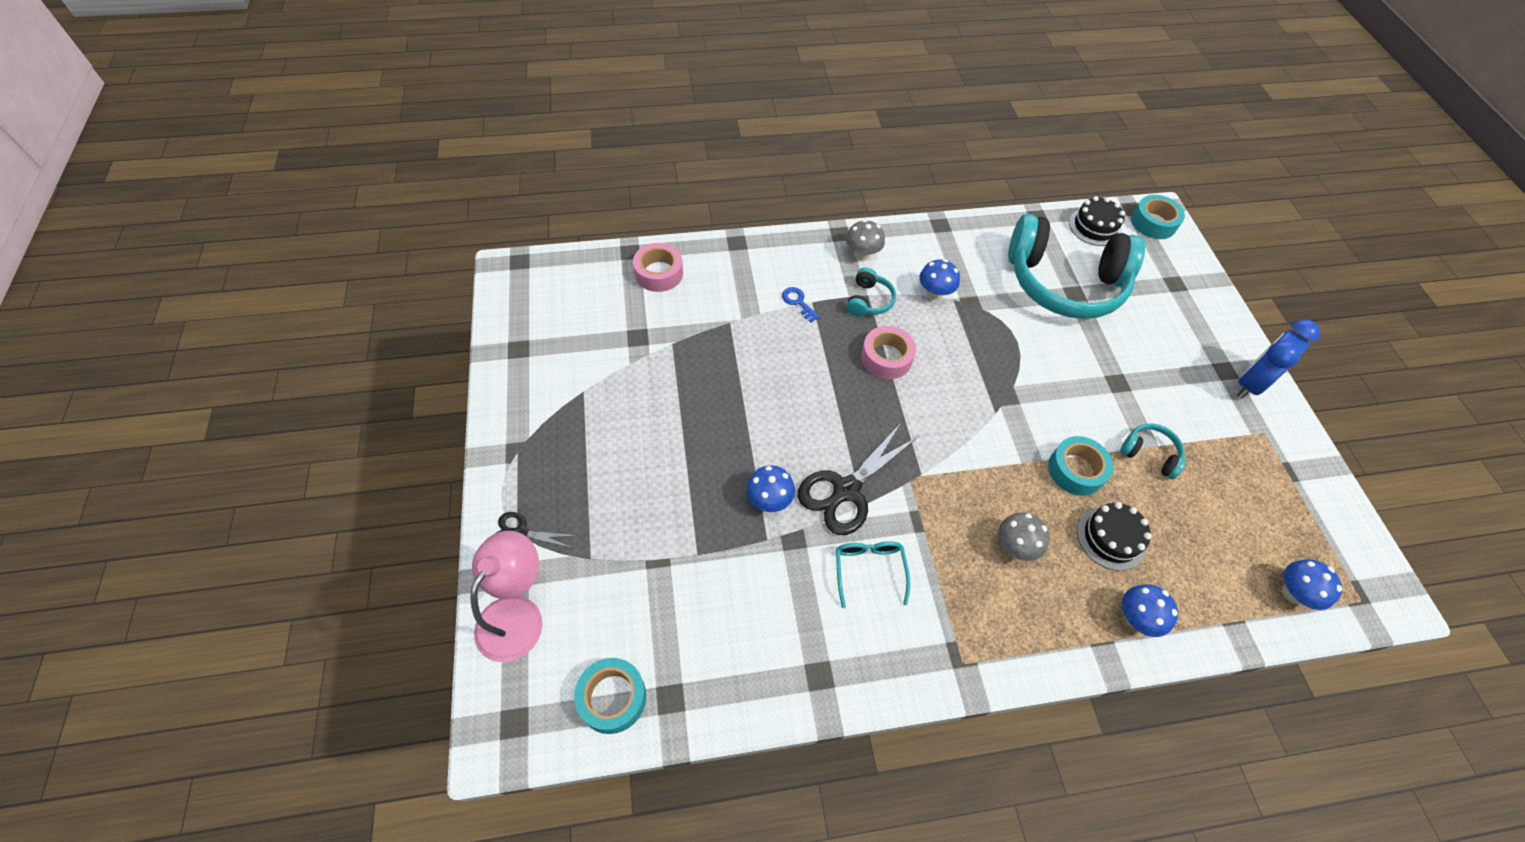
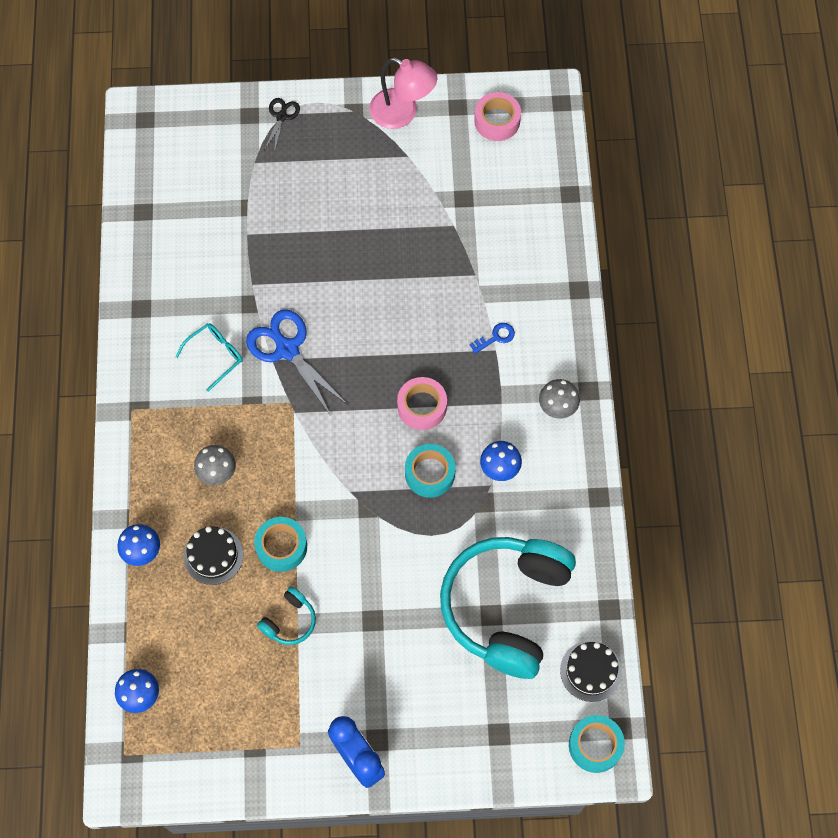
camera: 100 degrees right, 10 degrees up
pink lamp [470,531,543,662] -> pink lamp moved to [369,57,437,129]
turquoise tape [574,658,646,734] -> turquoise tape moved to [405,444,455,498]
pink tape [633,243,683,292] -> pink tape moved to [474,92,521,141]
blue mushroom [746,465,795,512] -> none
black scissors [798,423,919,535] -> blue scissors [246,309,348,416]
turquoise glasses [836,541,910,608] -> turquoise glasses turned 45 degrees counterclockwise [175,323,243,392]
turquoise headphones [846,267,896,316] -> none

